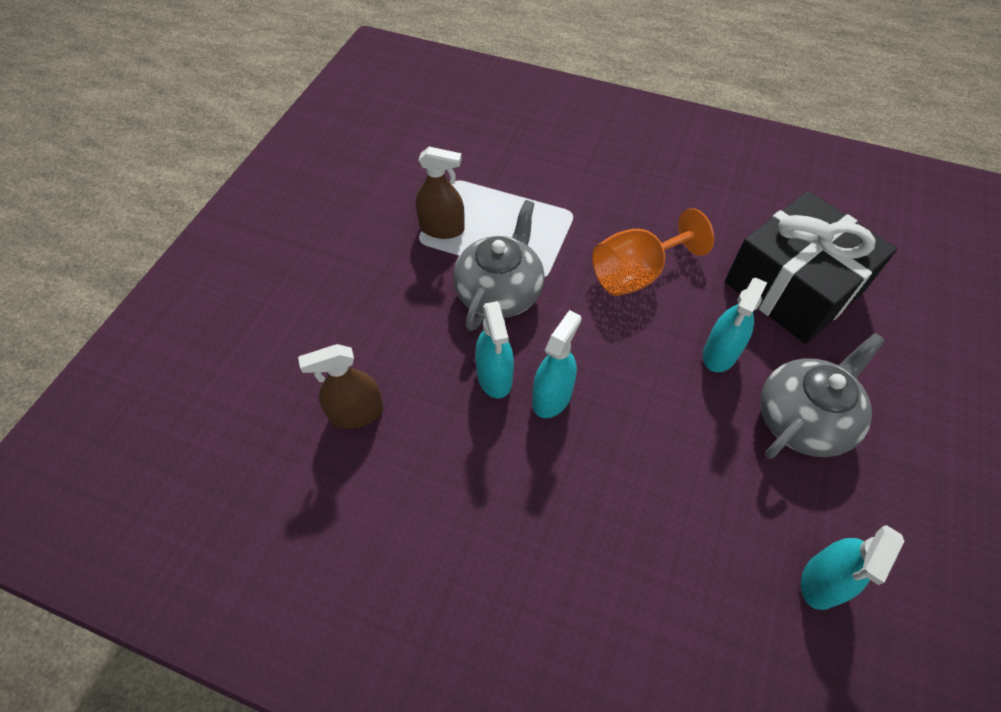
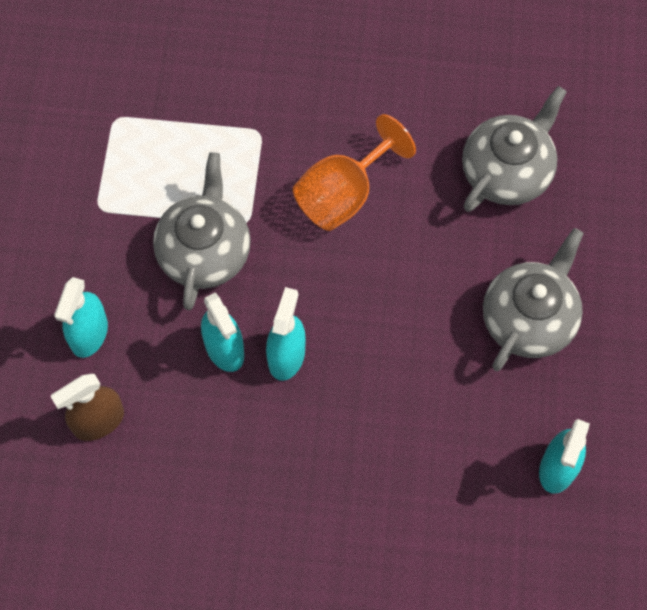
camera: 15 degrees left, 10 degrees up
brown spray bottle [416,147,465,239] -> none
turquoise spray bottle [703,277,767,372] -> turquoise spray bottle moved to [54,277,108,358]
black gift [725,191,897,344] -> grey teapot [462,86,567,212]

